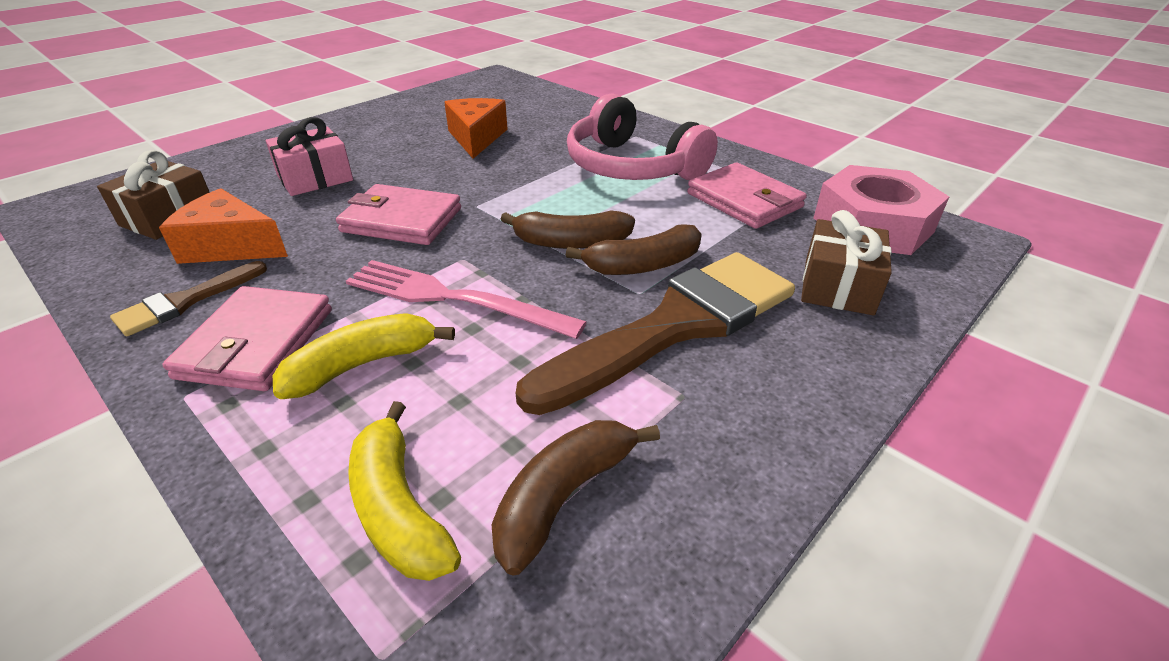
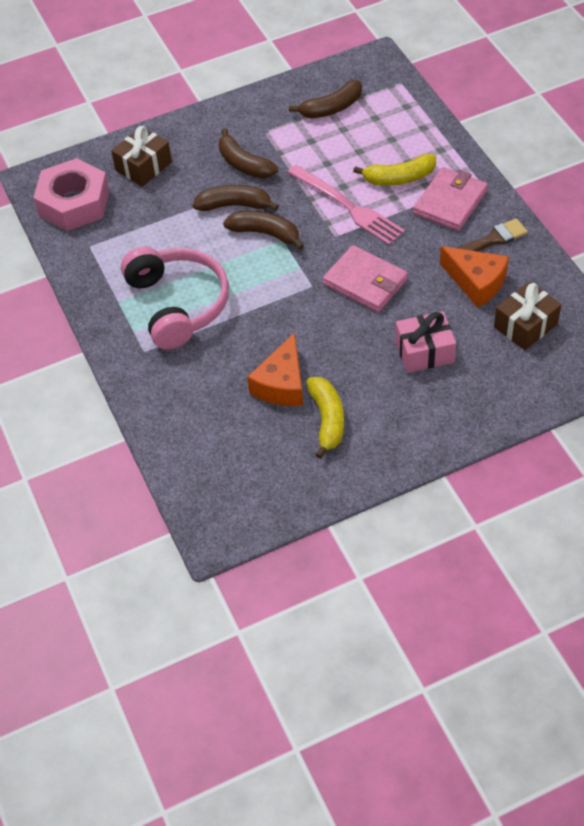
camera: 155 degrees left, 15 degrees up
yellow banana [348,401,461,581] -> yellow banana moved to [306,377,344,459]
brown brush [516,252,795,415] -> brown banana [219,128,278,178]
pink wallet [687,162,807,229] -> none

